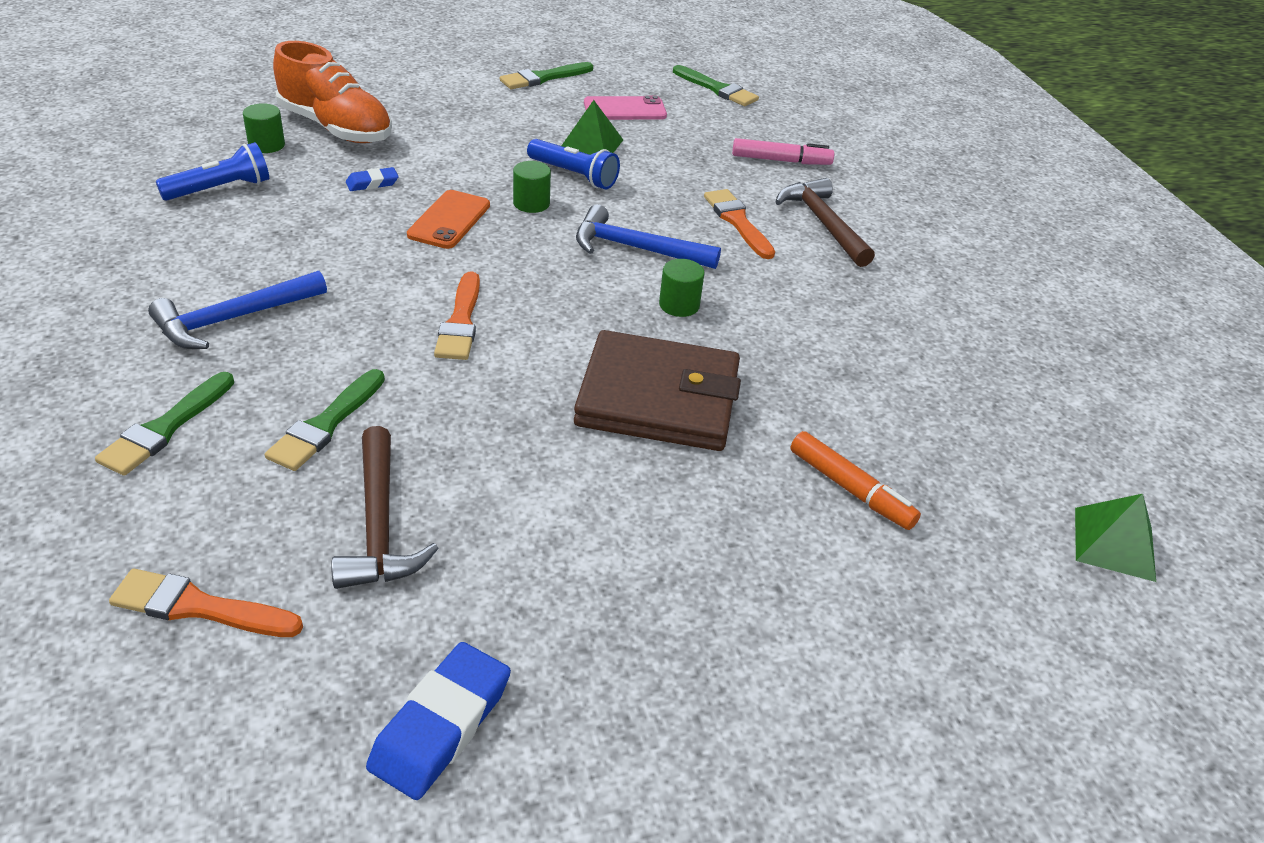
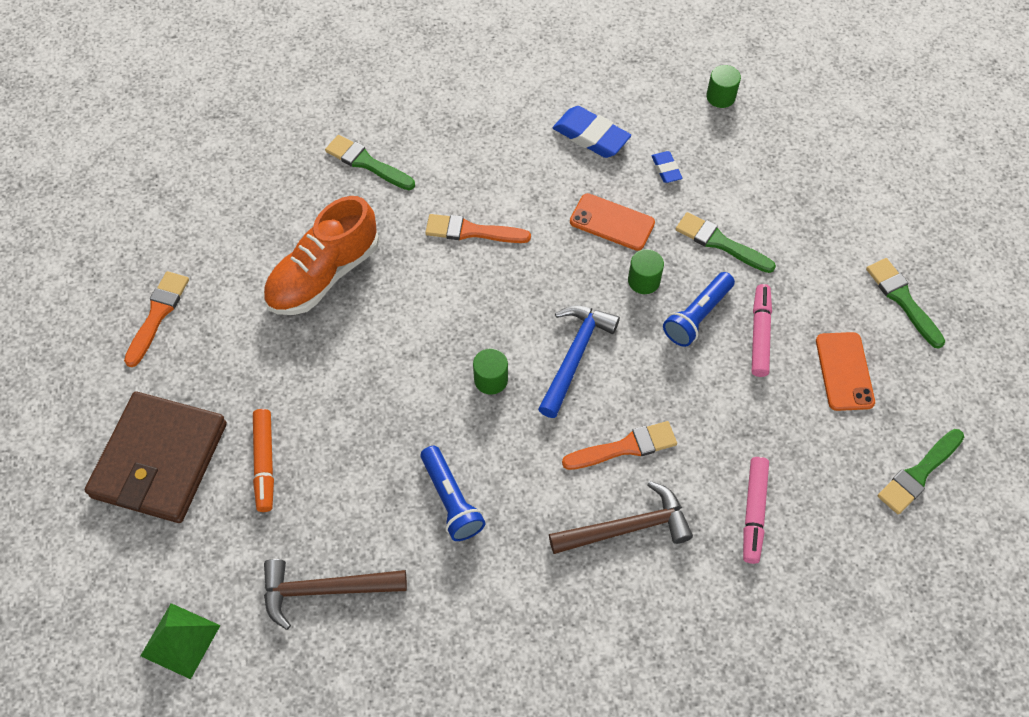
camera: 100 degrees right, 20 degrees up
green brush [95,372,234,476] -> green brush moved to [675,212,776,273]
orange brush [109,568,303,637] -> orange brush moved to [124,271,189,367]
blue hammer [148,271,327,349] -> none
blue flashlight [156,142,269,201] -> blue flashlight moved to [420,446,486,541]
orange shoe [273,41,392,143] -> orange shoe moved to [263,196,379,315]
brown hammer [331,426,439,589] -> brown hammer moved to [264,559,407,630]
blue eraser [366,642,511,800] -> blue eraser moved to [553,106,631,158]
green pyramid [562,100,623,155] -> pink marker [752,284,772,377]
brown wallet [574,330,741,451] -> brown wallet moved to [85,392,227,523]
pink phone [584,96,667,120] -> orange phone [816,332,875,411]
orange marker [791,431,921,530] -> orange marker turned 60 degrees counterclockwise [253,409,274,512]

